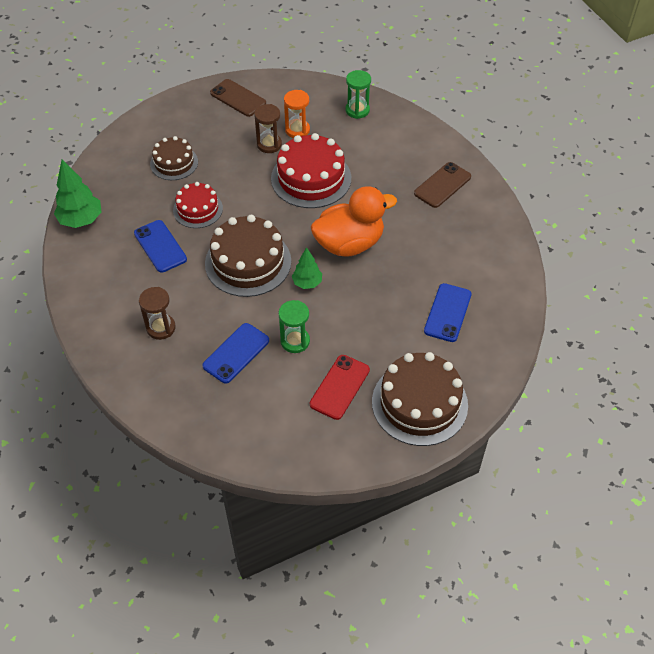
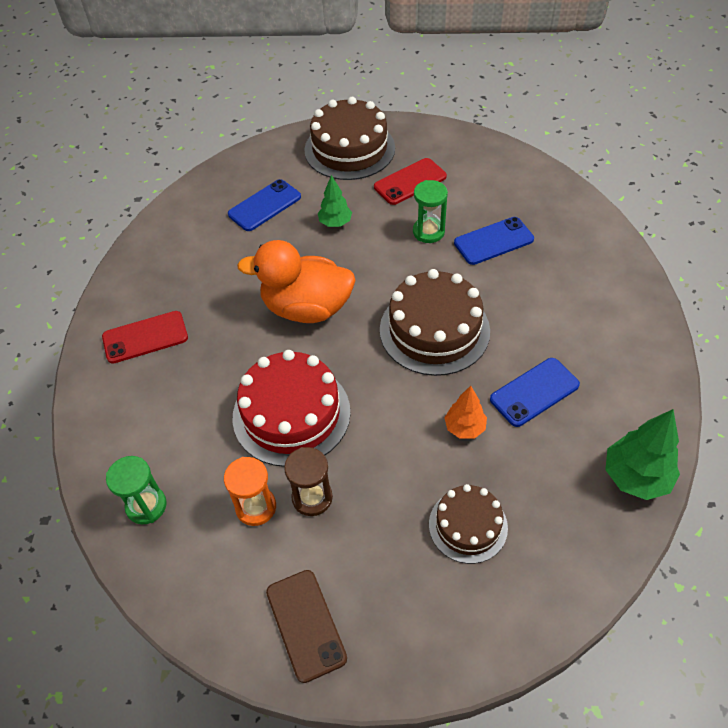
camera: 150 degrees left, 0 degrees up
blue phone [134,220,187,273] -> blue phone turned 60 degrees clockwise [490,358,580,427]
brown hourglass [139,287,176,340] -> none
red cake [173,182,223,228] -> orange tree [444,386,487,439]
green tree [292,247,322,289] -> green tree moved to [318,175,352,227]
brown phone [414,162,471,208] -> red phone [102,311,188,364]

